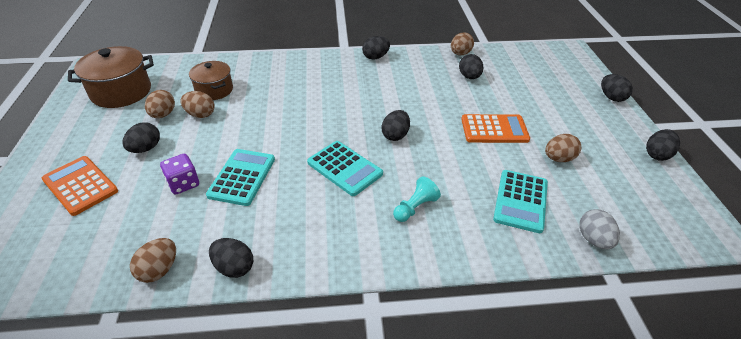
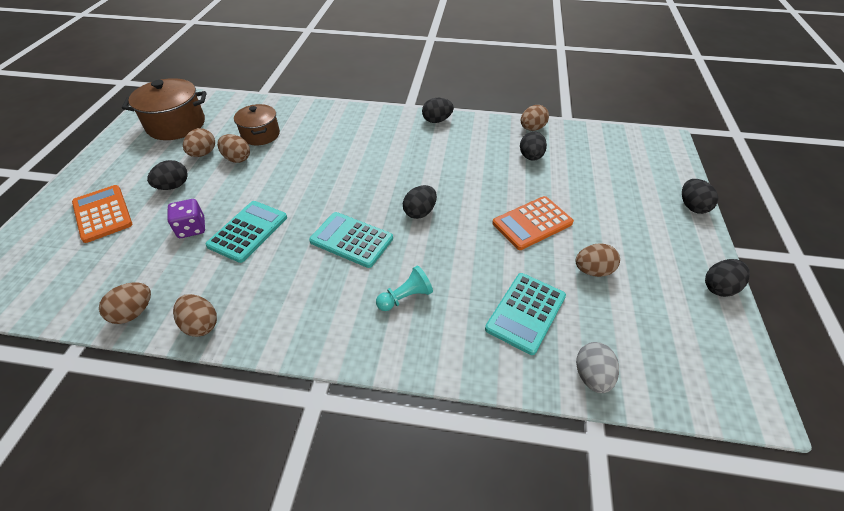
camera: 15 degrees right, 5 degrees up
black egg [209,238,253,278] -> brown egg [173,294,217,337]
turquoise calculator [307,141,383,196] -> turquoise calculator turned 150 degrees clockwise [309,212,393,268]
orange calculator [461,114,530,143] -> orange calculator turned 135 degrees clockwise [492,196,574,250]

